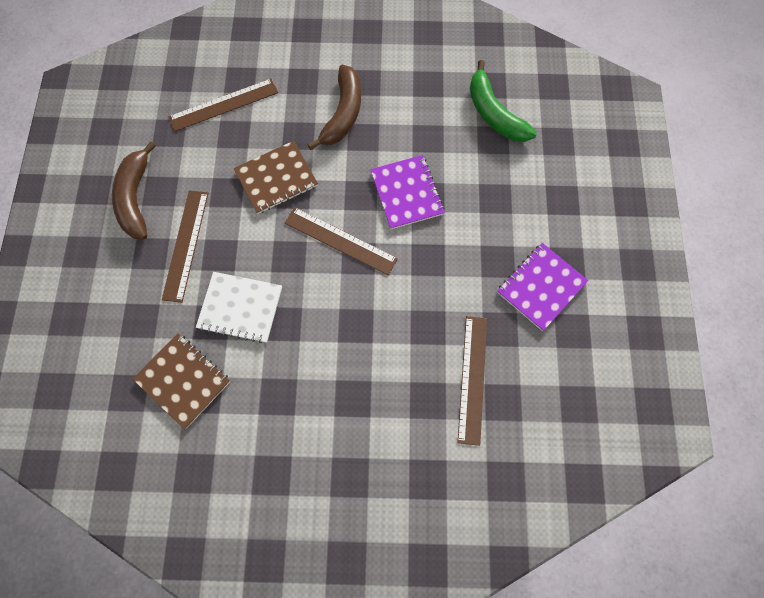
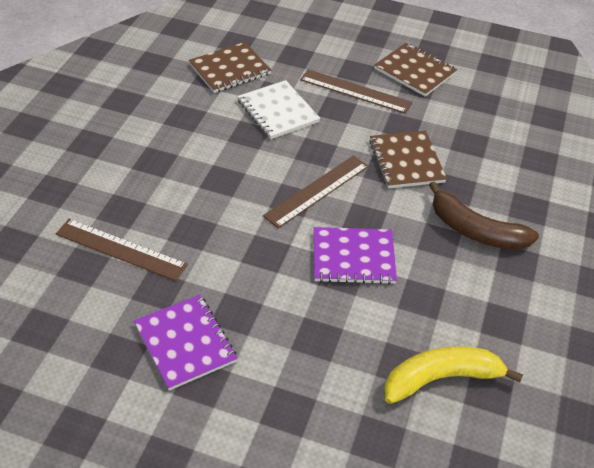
camera: 105 degrees right, 25 degrees down
brown banana [112,142,156,240] -> brown notebook [374,43,457,97]
brown ruler [168,78,278,132] -> none
white notebook [196,272,282,343] -> white notebook turned 60 degrees counterclockwise [237,80,320,139]
green banana [469,60,537,142] -> yellow banana [384,346,523,404]

